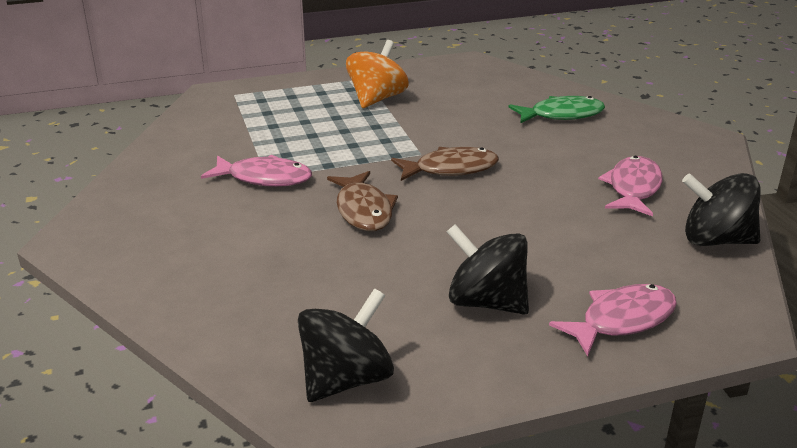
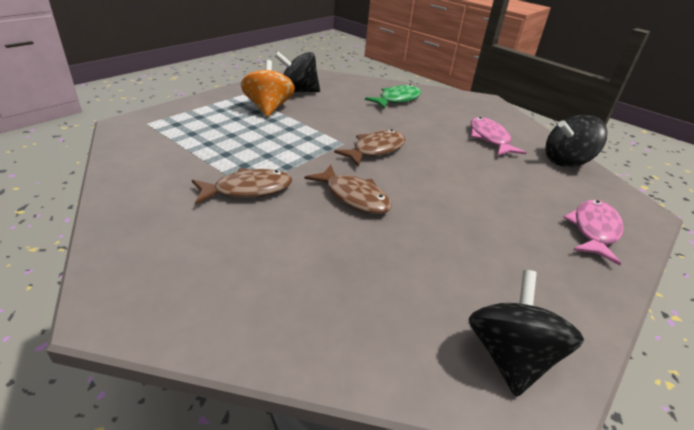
camera: 35 degrees left, 5 degrees up
pink fish [201,155,312,187] -> brown fish [192,168,292,205]
black spinning top [447,224,529,315] -> black spinning top moved to [275,52,320,92]

